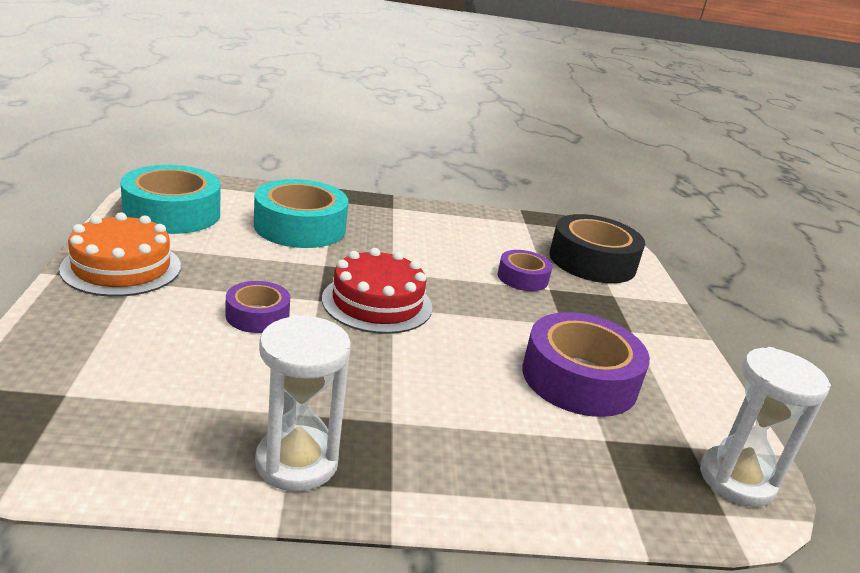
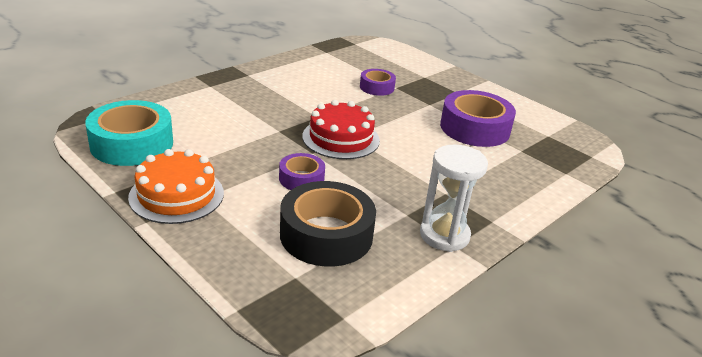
camera: 40 degrees left, 5 degrees up
turquoise tape [254,179,348,248] -> none
black tape [549,214,645,283] -> black tape moved to [280,181,376,267]
white hourglass [700,347,831,507] -> none

